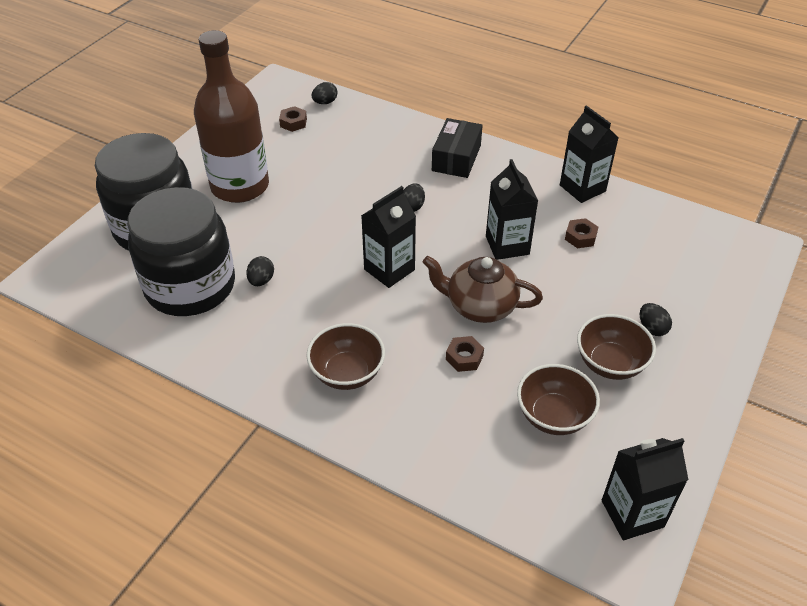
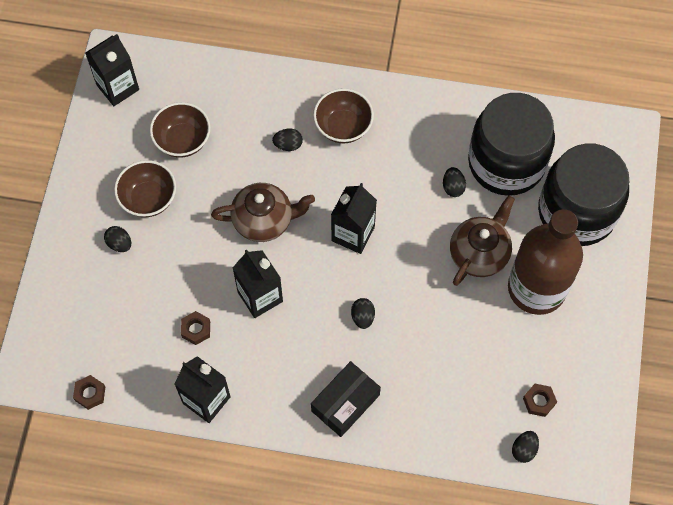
camera: 160 degrees right, 20 degrees up
black box [432,118,483,178] -> black box turned 45 degrees clockwise [311,361,381,437]
brown nut [446,336,484,372] -> brown nut moved to [73,375,105,410]
none -> black egg [272,129,303,151]
none -> brown teapot [450,195,515,286]

